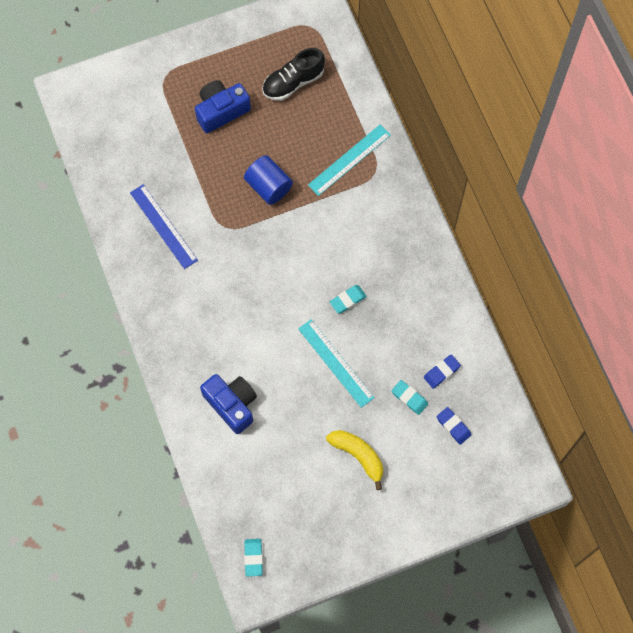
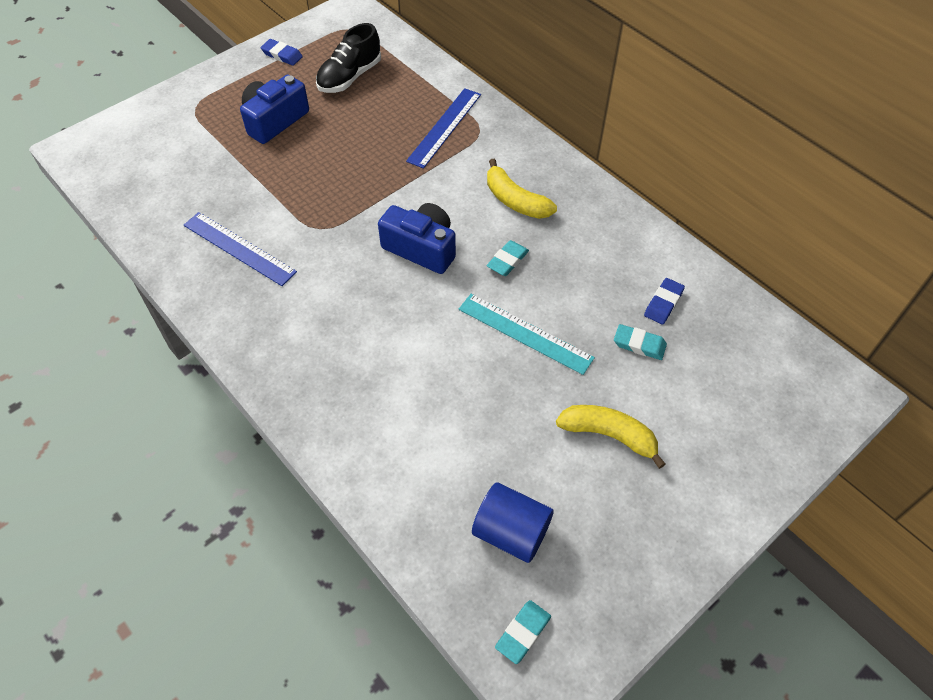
camera: 20 degrees left, 15 degrees down
blue camera [200,374,257,434] -> blue camera moved to [378,203,456,274]
blue cylinder [244,155,293,205] -> blue cylinder moved to [472,482,554,563]
turquoise eraser [244,539,263,577] -> turquoise eraser turned 60 degrees clockwise [495,600,551,664]
turquoise ruler [308,125,391,196] -> blue ruler [406,88,481,169]
blue eraser [436,407,471,445] -> blue eraser moved to [261,39,303,66]
none -> yellow banana [487,159,557,219]

